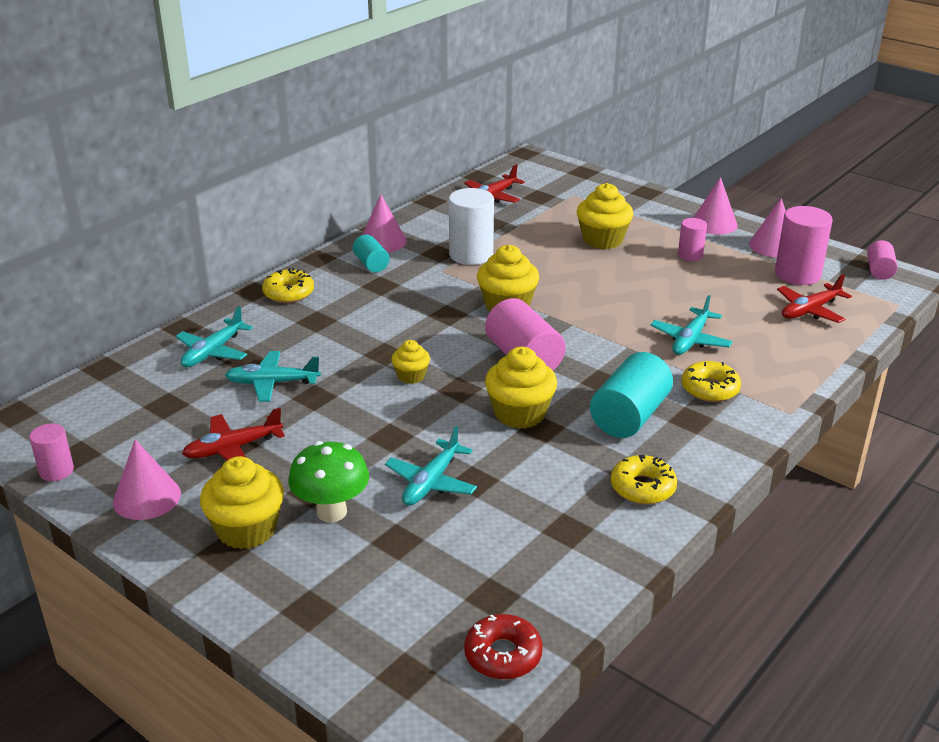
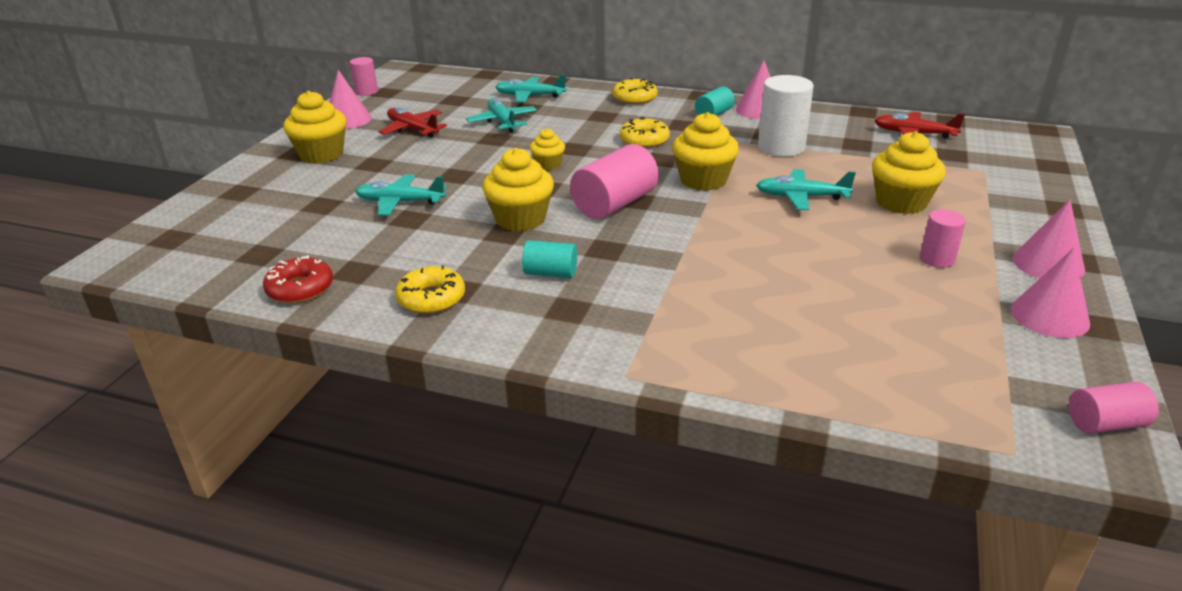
camera: 70 degrees right, 0 degrees up
green mushroom [288,441,369,522] -> none
red donut [464,614,543,680] -> red donut moved to [263,255,333,303]
turquoise cylinder [590,352,673,438] -> turquoise cylinder [522,240,577,278], size x0.57
turquoise plane [650,295,733,355] -> turquoise plane moved to [756,169,856,210]
yellow donut [682,361,741,402] -> yellow donut moved to [620,117,670,148]
pink cylinder [775,206,833,285] -> none
red plane [777,274,852,323] -> none

